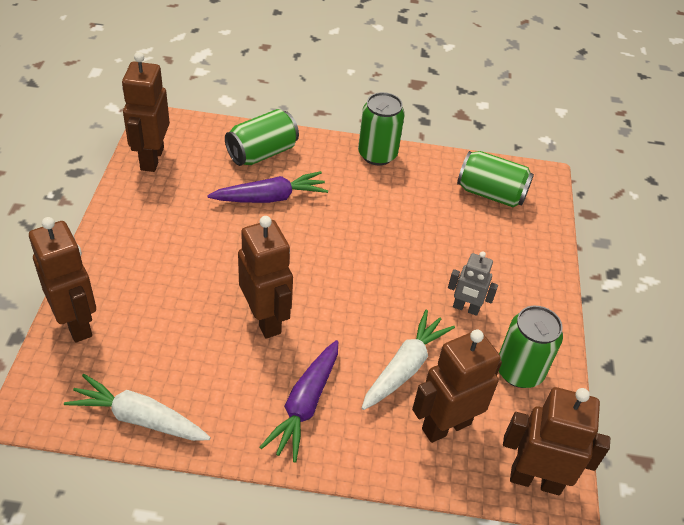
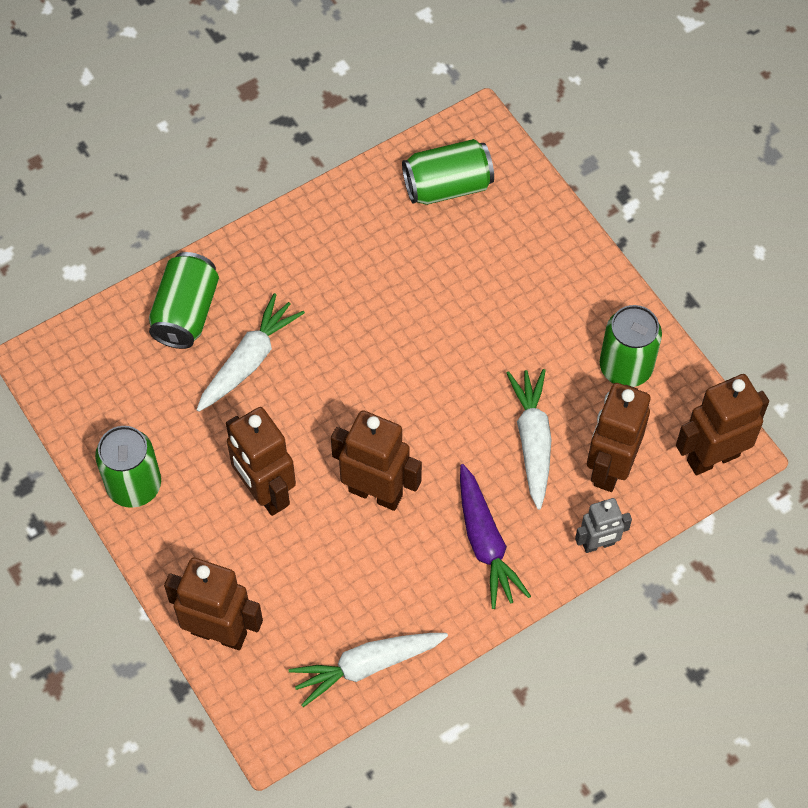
camera: 35 degrees left, 15 degrees up
brown robot [122,52,170,172] -> brown robot moved to [226,407,296,516]
purple carrot [207,171,328,203] -> white carrot [197,293,305,412]
green can [358,92,405,166] -> green can moved to [95,426,161,508]
grey robot [448,251,498,316] -> grey robot moved to [575,498,632,553]

